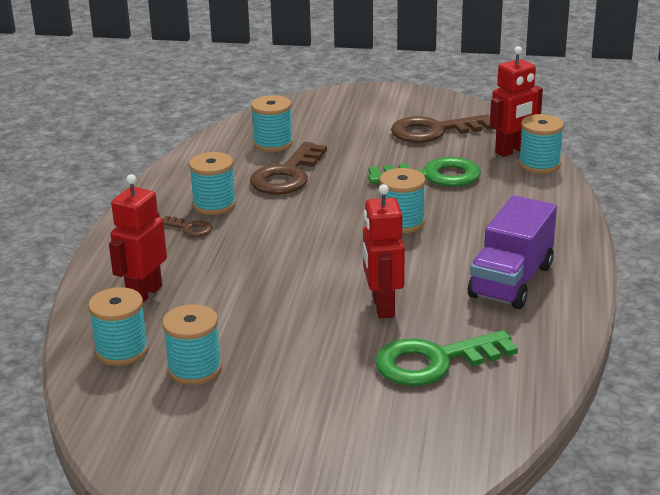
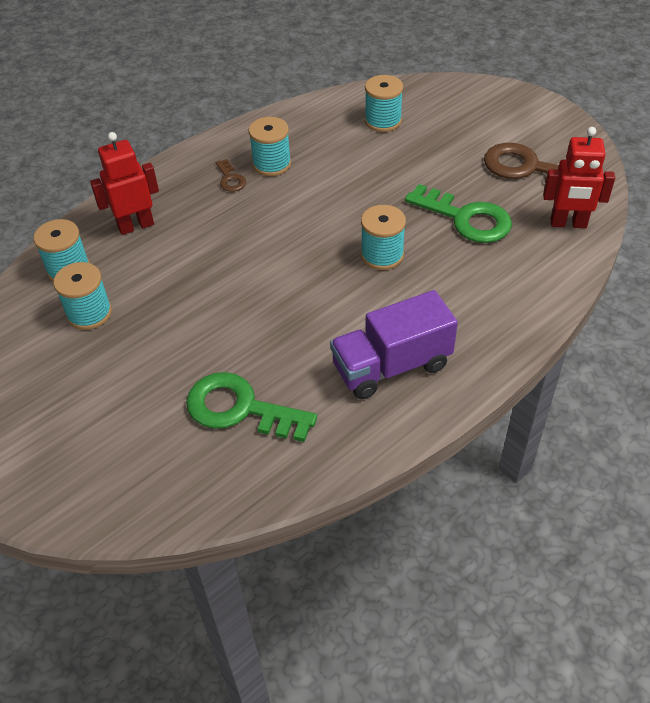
camera: 40 degrees right, 20 degrees up
brown key [250,142,327,195] -> none
red robot [363,184,405,318] -> none
turquoise spool [519,114,564,174] -> none

